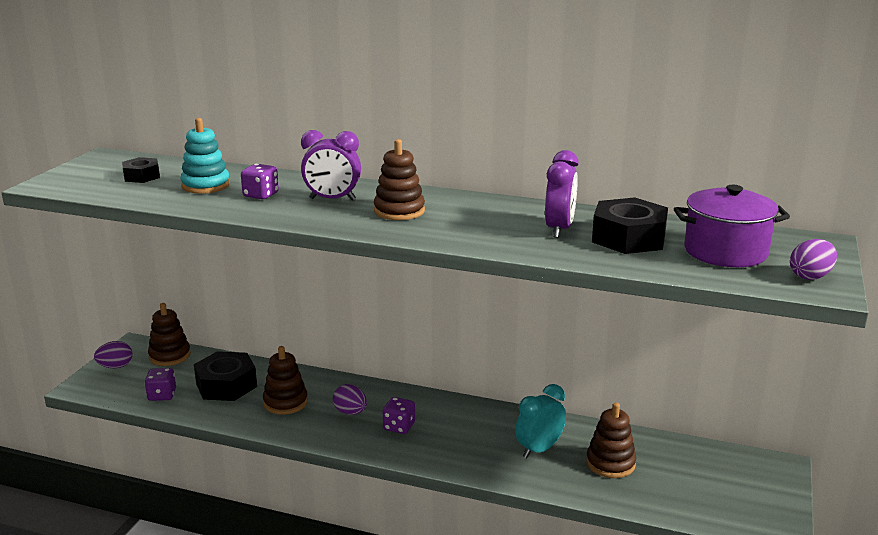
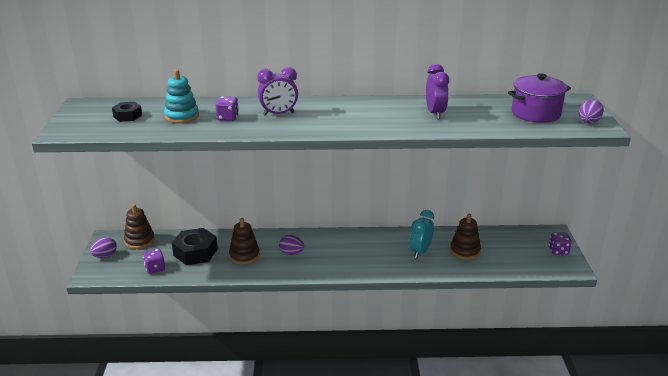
camera: 20 degrees left, 5 degrees up
brown stacking toy [374,139,425,220] -> none
purple dice [383,397,415,434] -> purple dice moved to [549,233,571,255]
black nut [592,197,668,254] -> none

